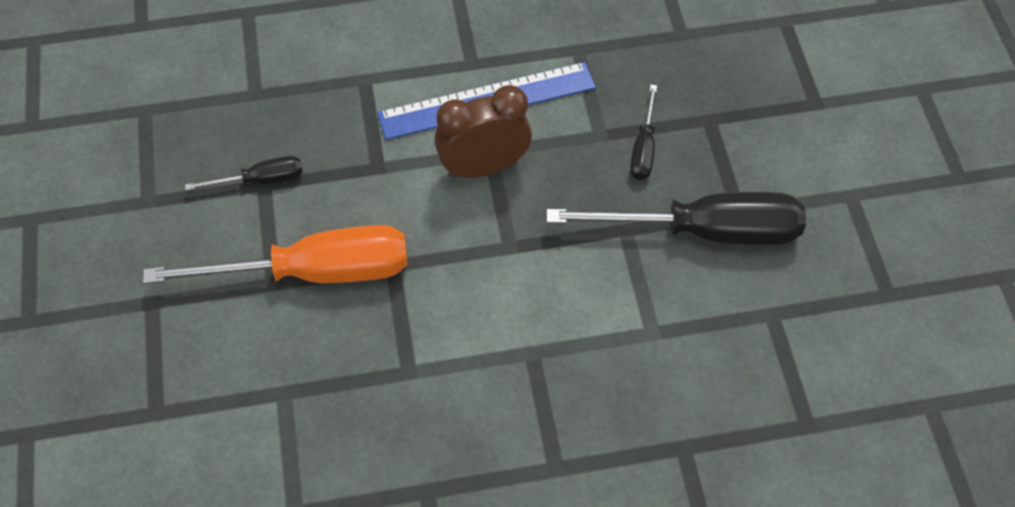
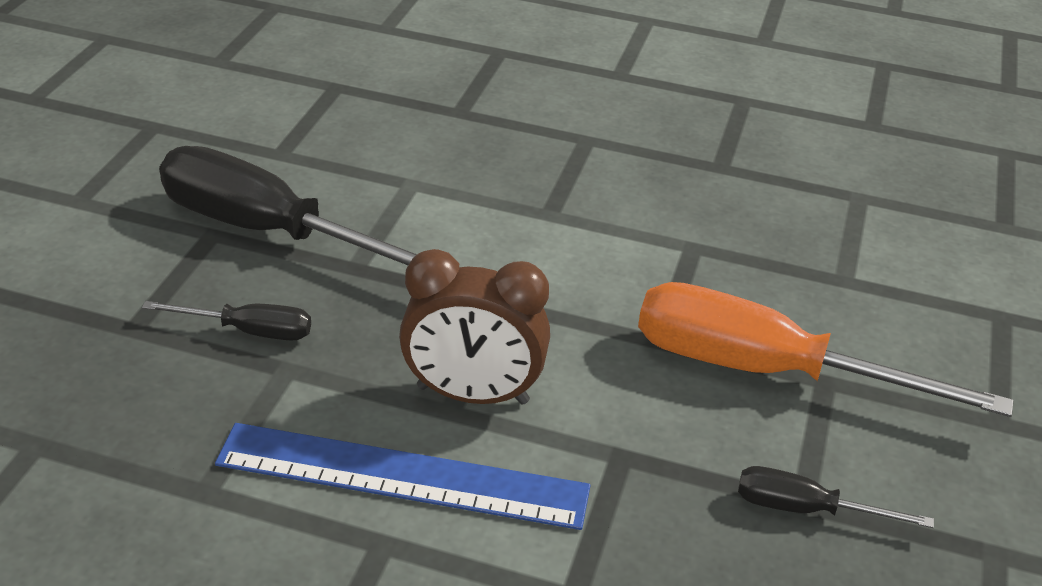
camera: 155 degrees left, 20 degrees down
black screwdriver [630,85,657,180] -> black screwdriver turned 60 degrees clockwise [142,301,311,341]

